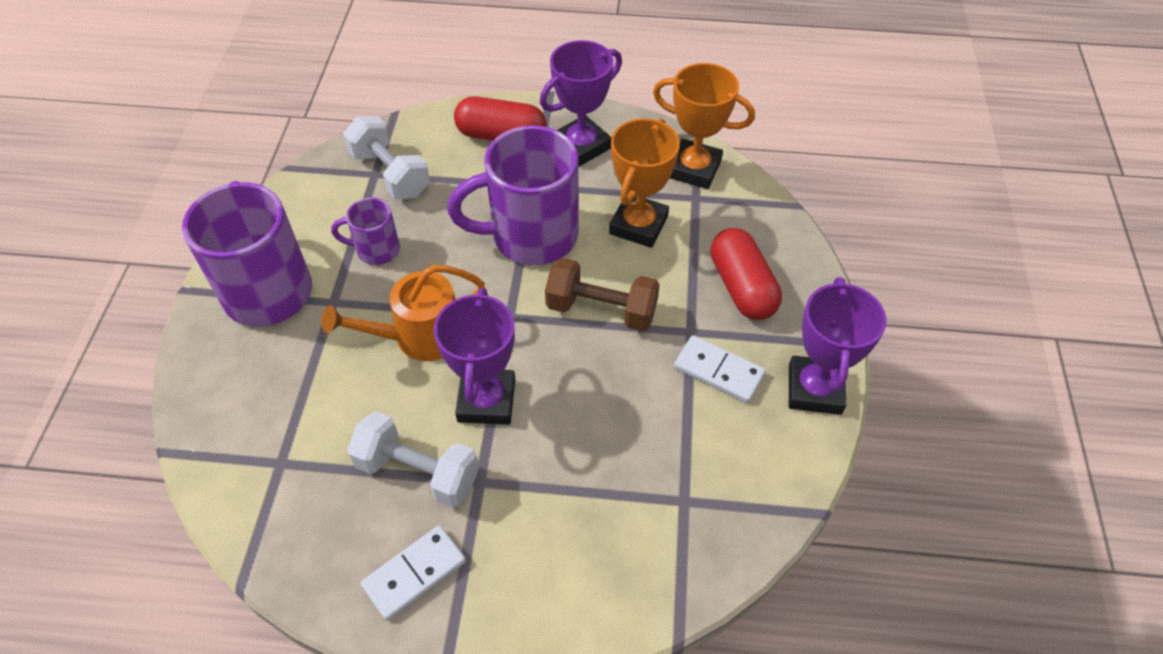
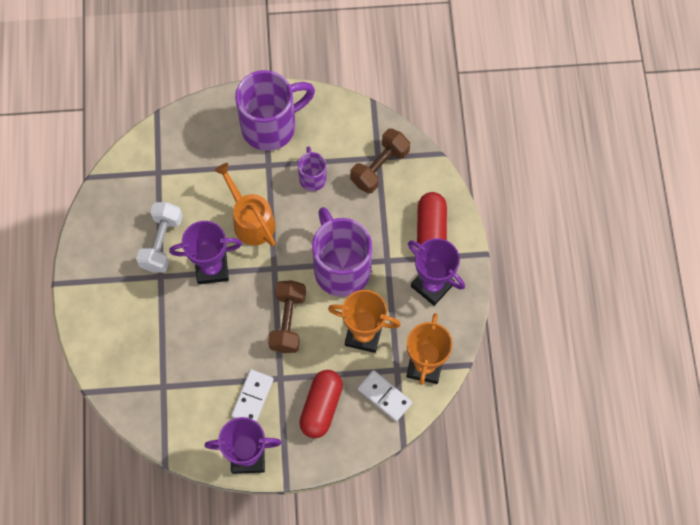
camera: 80 degrees right, 15 degrees up
white dumbbell [343,116,430,200] -> brown dumbbell [350,128,410,193]
white domino [361,526,466,621] -> white domino moved to [358,370,412,421]
red capsule [711,228,782,320] -> red capsule turned 45 degrees counterclockwise [299,370,343,438]

